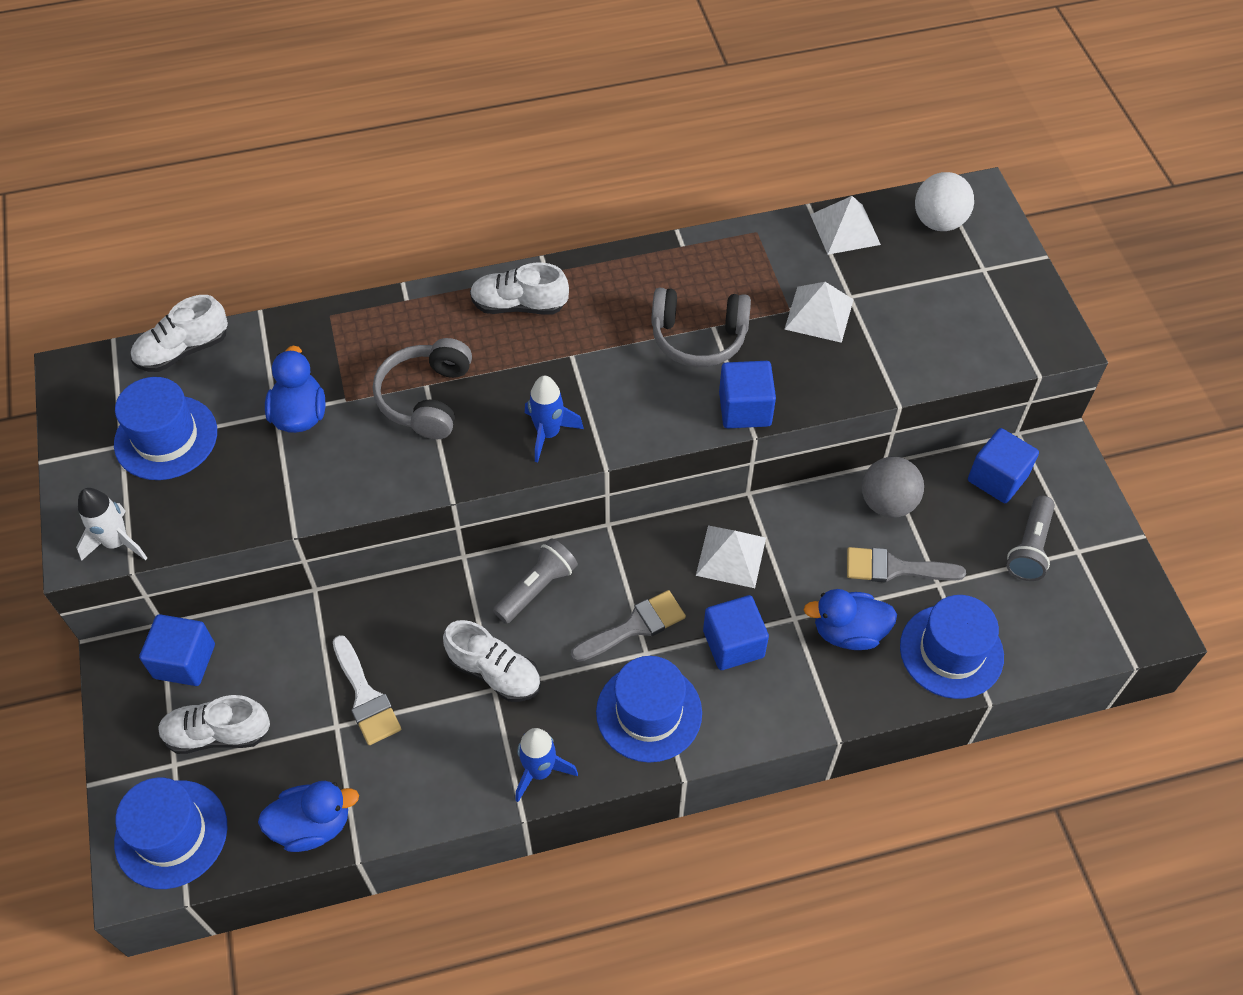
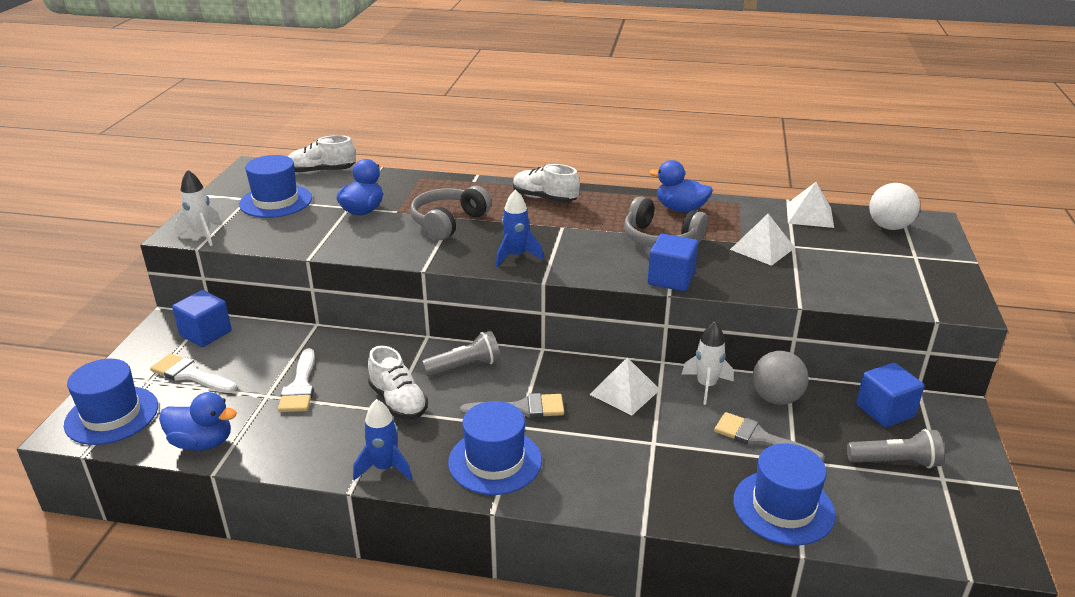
camera: 25 degrees right, 25 degrees down
white shoe [158,695,270,754] -> white brush [150,354,237,393]
blue cube [703,595,769,670] -> none
blue duck [804,589,897,650] -> blue duck moved to [649,160,713,213]
grey flashlight [1007,496,1055,581] -> grey flashlight turned 135 degrees counterclockwise [847,429,944,468]
none -> white rocket [681,321,734,405]

